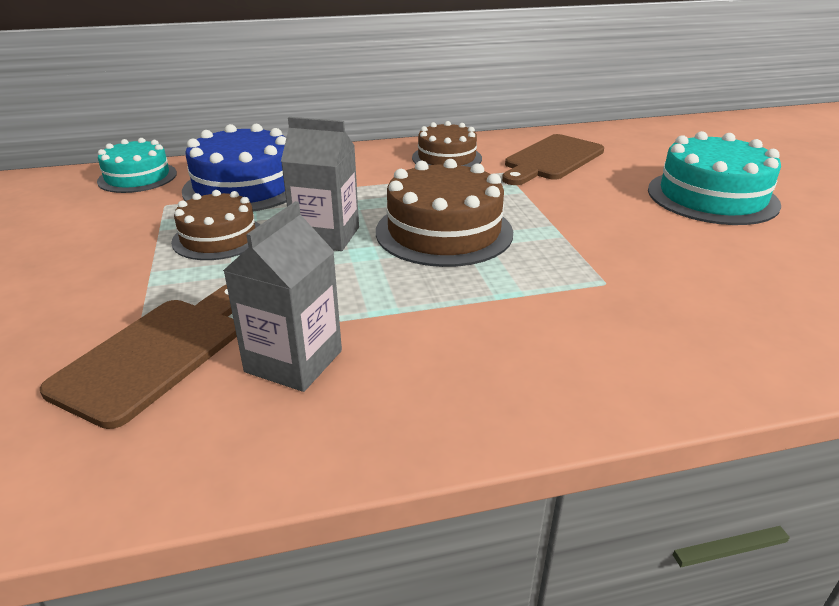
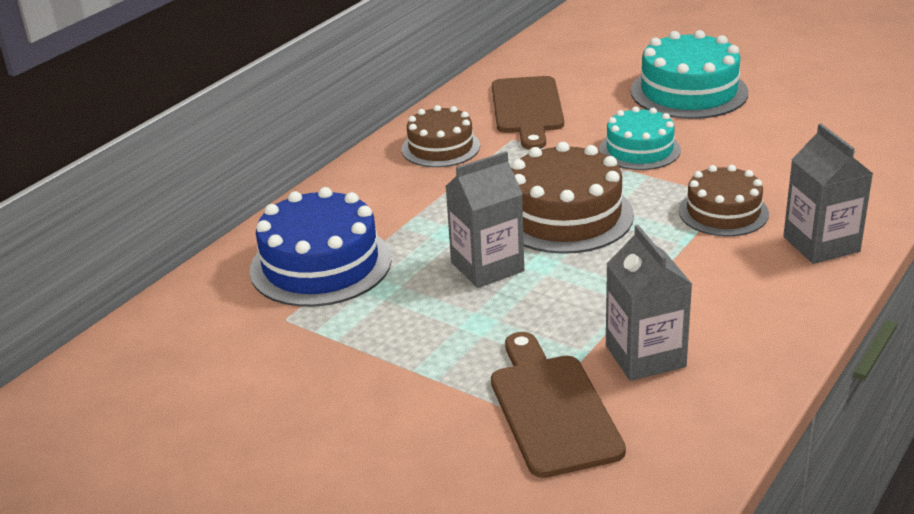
camera: 40 degrees left, 0 degrees up
turquoise cake [97,138,177,193] -> turquoise cake moved to [599,106,681,170]
brown cake [171,190,260,260] -> brown cake moved to [679,165,769,237]
none -> grey carton [783,124,873,264]

